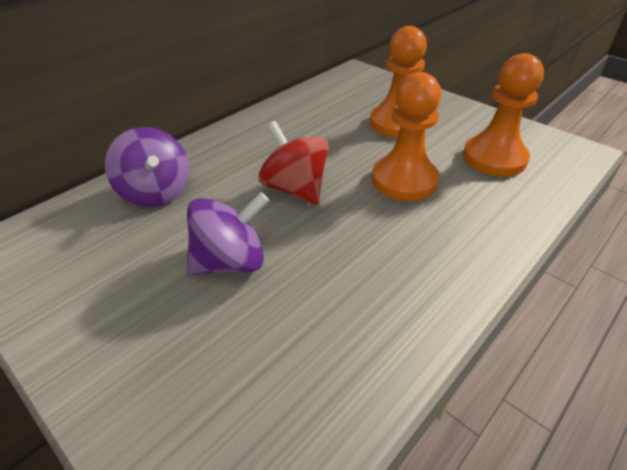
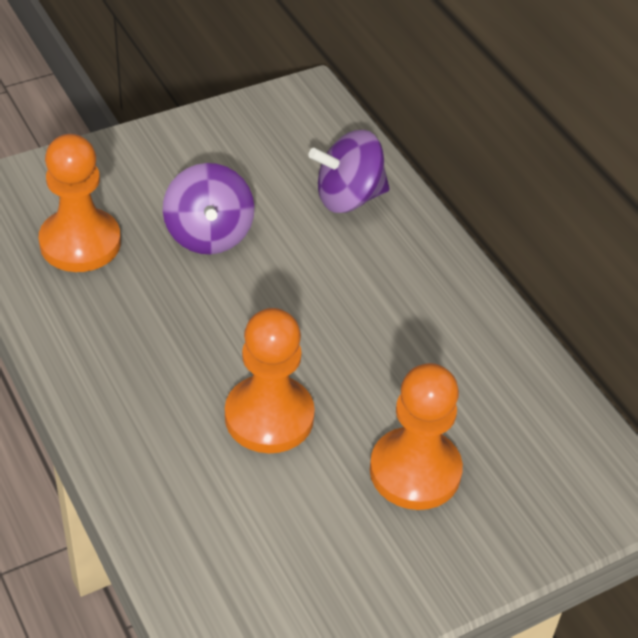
camera: 105 degrees right, 5 degrees up
red spinning top [258,121,329,205] -> none
orange pawn [463,53,544,177] -> orange pawn moved to [38,134,121,272]

